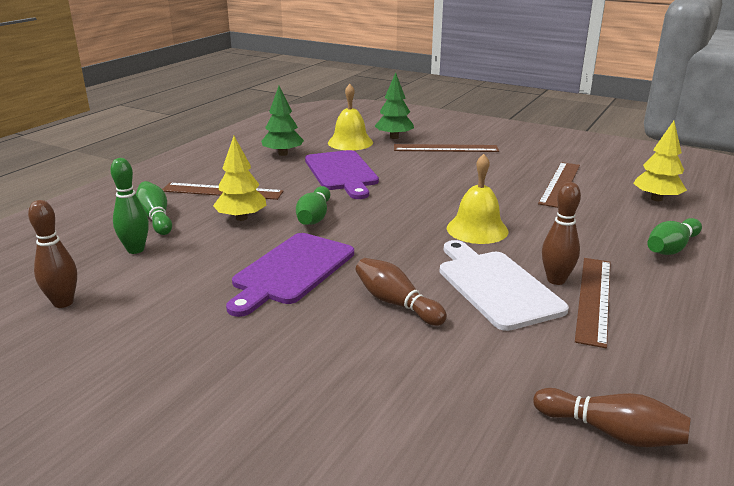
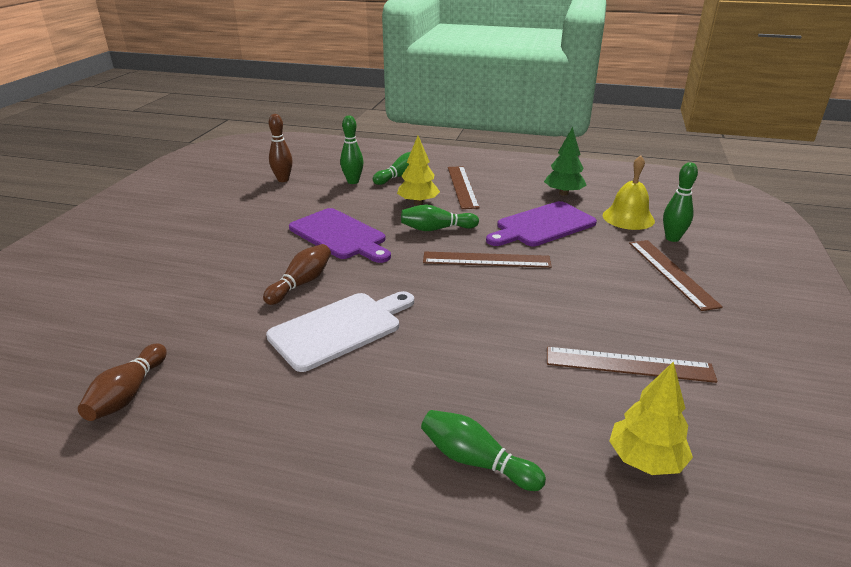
camera: 75 degrees right, 5 degrees up
purple cutting board [226,233,354,317] -> purple cutting board turned 150 degrees counterclockwise [289,208,391,263]
green tree [375,73,414,139] -> green bowling pin [663,162,698,242]
yellow bell [447,154,508,244] -> none
brown bowling pin [542,182,581,285] -> none
brown ruler [575,258,611,348] -> brown ruler moved to [423,252,552,268]

